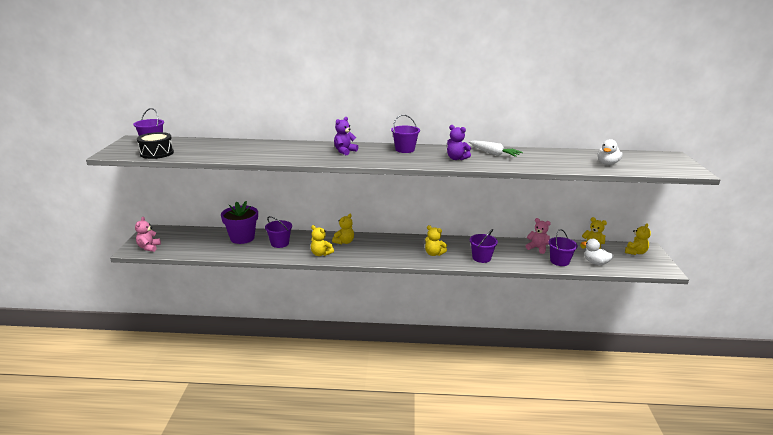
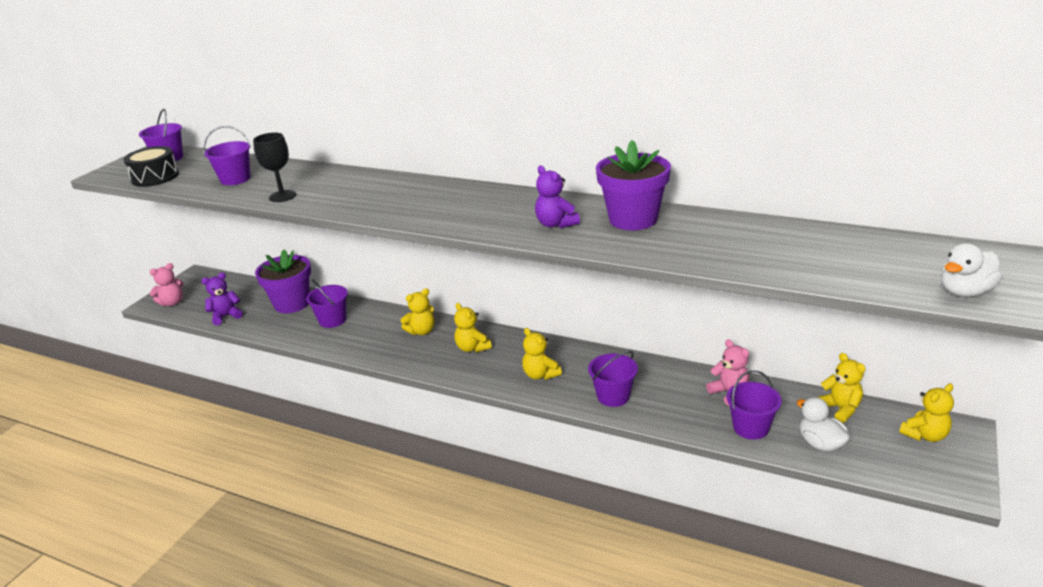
camera: 25 degrees right, 5 degrees up
pink teddy bear [135,217,161,252] -> pink teddy bear turned 150 degrees counterclockwise [150,263,184,306]
yellow teddy bear [311,225,334,256] -> yellow teddy bear moved to [454,303,492,352]
purple teddy bear [334,117,358,155] -> purple teddy bear moved to [202,272,243,325]
purple bucket [391,115,420,153] -> purple bucket moved to [203,126,251,185]
white carrot [469,141,523,157] -> purple flower pot [596,140,671,230]
white duck [598,139,622,165] -> white duck moved to [941,243,1002,297]
none -> black goblet [253,132,296,202]

